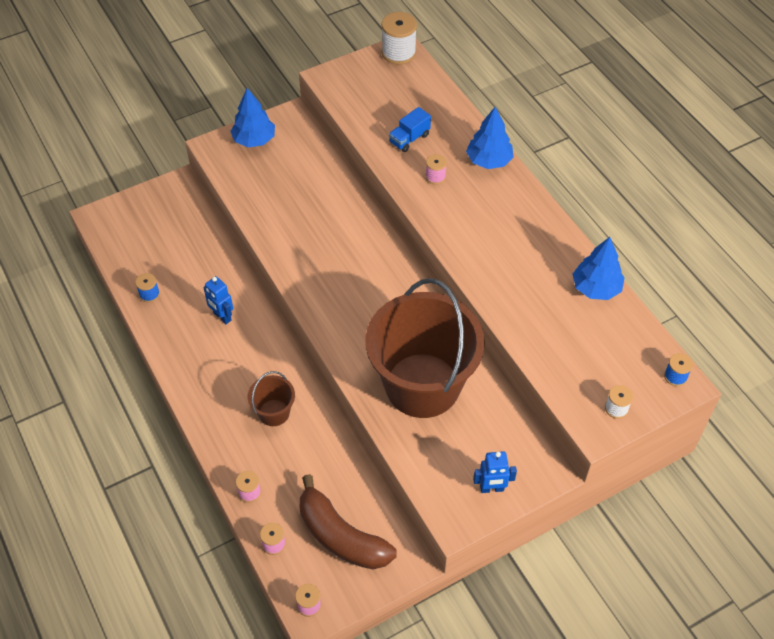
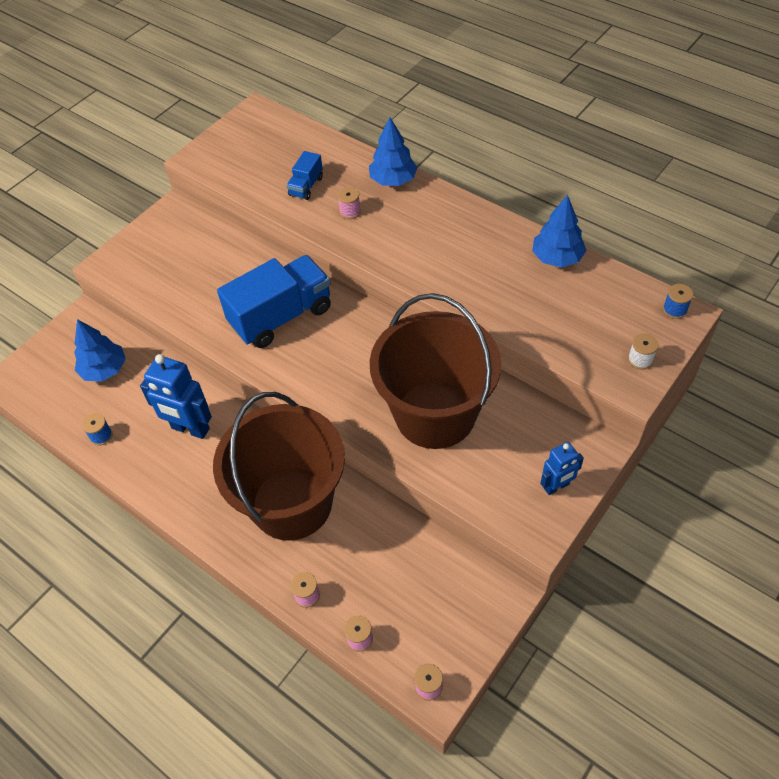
camera: 20 degrees left, 0 degrees up
blue robot [203,276,233,324] -> blue robot [140,354,212,439], size x1.68
blue tree [230,88,275,147] -> blue tree moved to [74,319,126,382]
brown bucket [248,371,295,426] -> brown bucket [213,392,345,541], size x2.36
brown banana [300,474,397,569] -> none
white spool [381,12,417,65] -> none
none -> blue truck [217,255,331,348]

